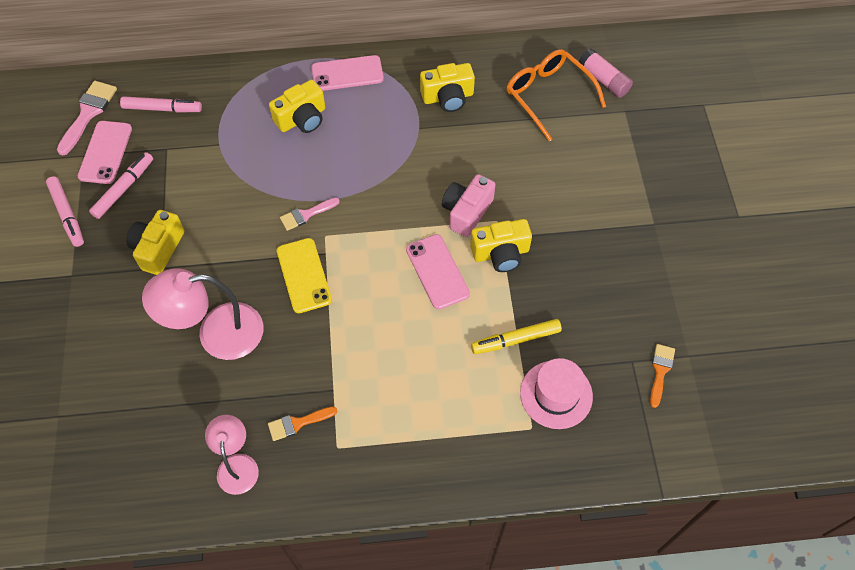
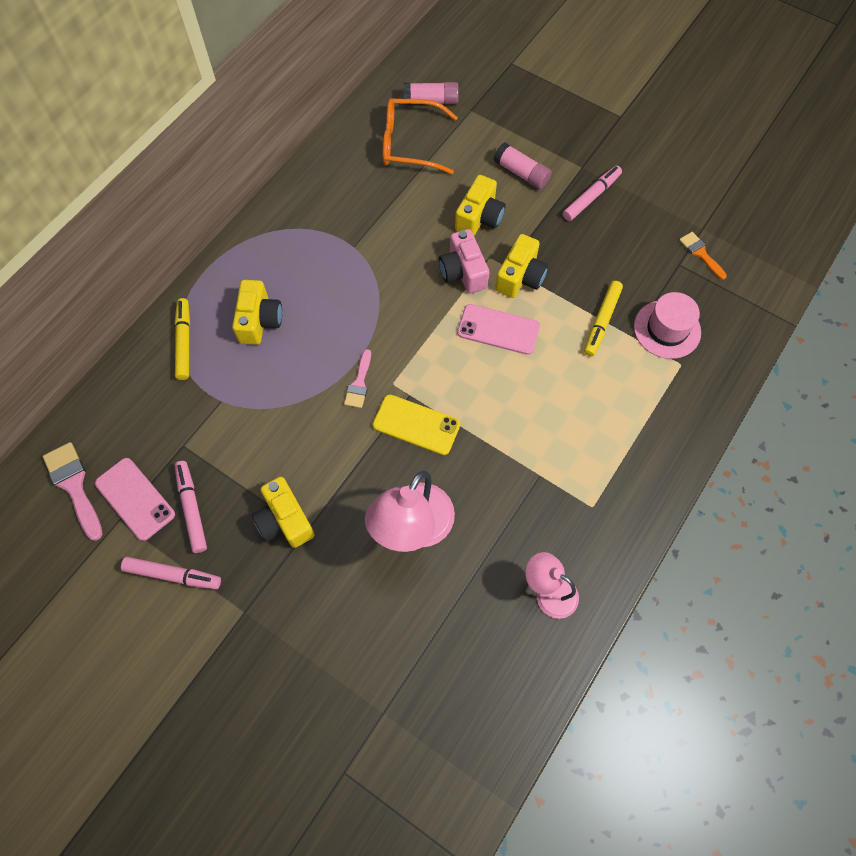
camera: 50 degrees left, 5 degrees up
pink marker [120,96,202,113] -> pink marker moved to [563,166,622,221]
orange brush [268,406,337,441] -> none
pink phone [311,55,384,91] -> none
yellow camera [420,63,475,112] -> yellow camera moved to [455,175,506,236]
none -> yellow marker [175,298,190,380]
none -> pink glue stick [494,142,552,189]

